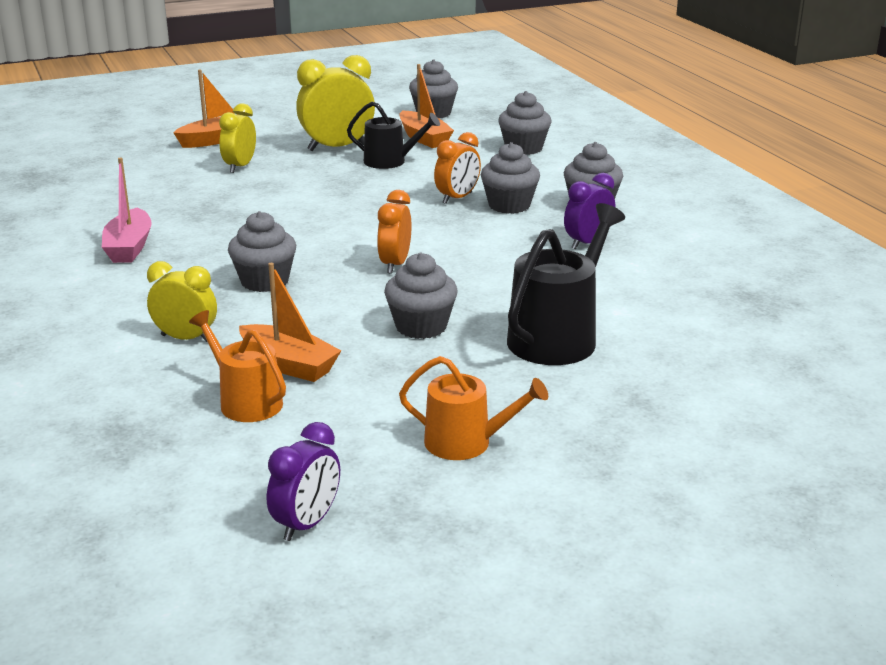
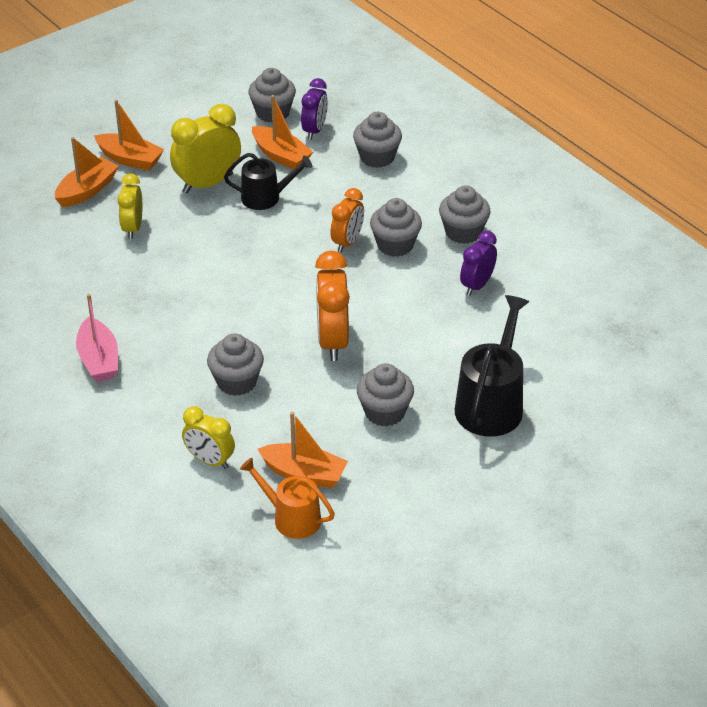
camera: 15 degrees left, 15 degrees up
yellow clock [147,261,217,342] -> yellow clock turned 150 degrees counterclockwise [182,406,235,469]
purple clock [267,422,340,541] -> purple clock moved to [301,78,328,140]
orange clock [377,190,411,274] -> orange clock [315,251,350,361], size x1.57
orange watering can [399,356,548,460] -> none
none -> orange boat [94,100,164,171]

